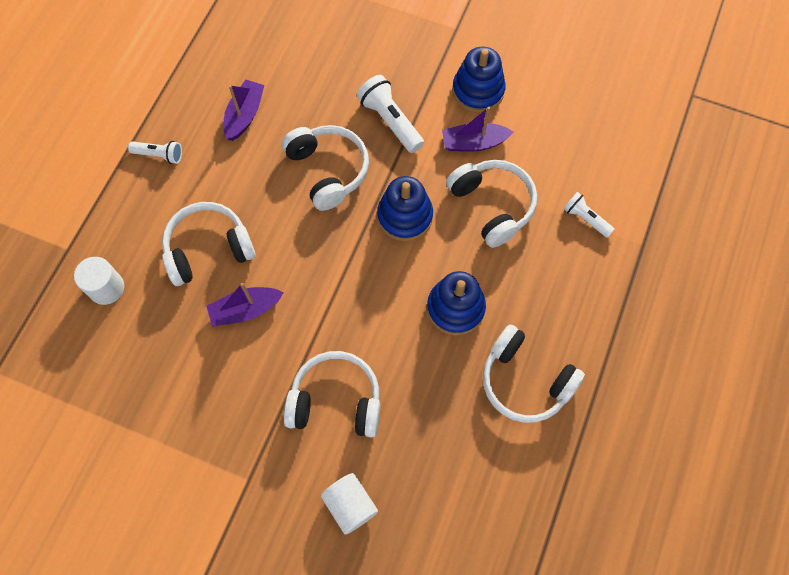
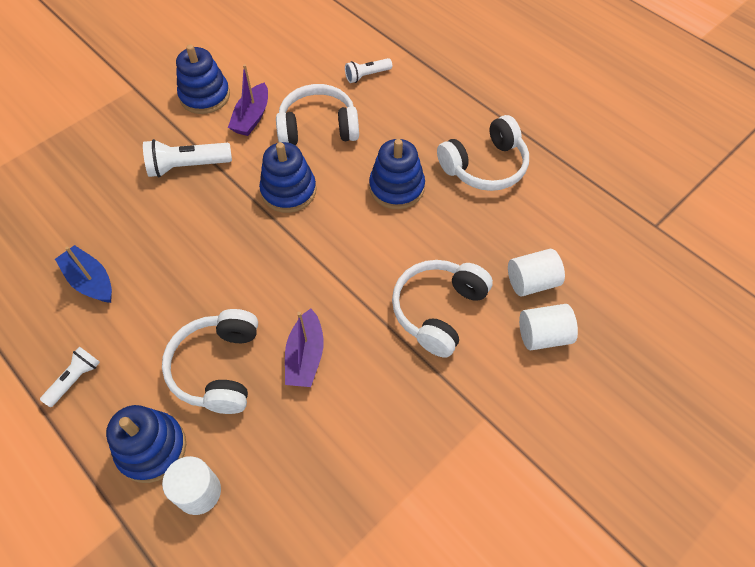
camera: 65 degrees left, 10 degrees down
purple boat [224,80,264,141] -> blue boat [55,245,112,303]
white headphones [282,125,369,211] -> none
none -> blue stacking toy [106,405,186,483]
none -> white cylinder [508,249,565,296]

